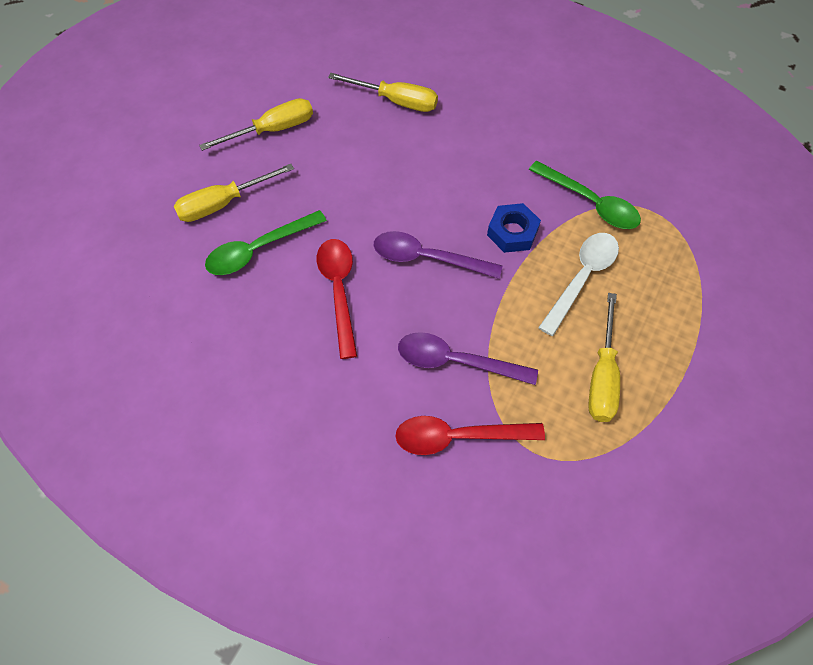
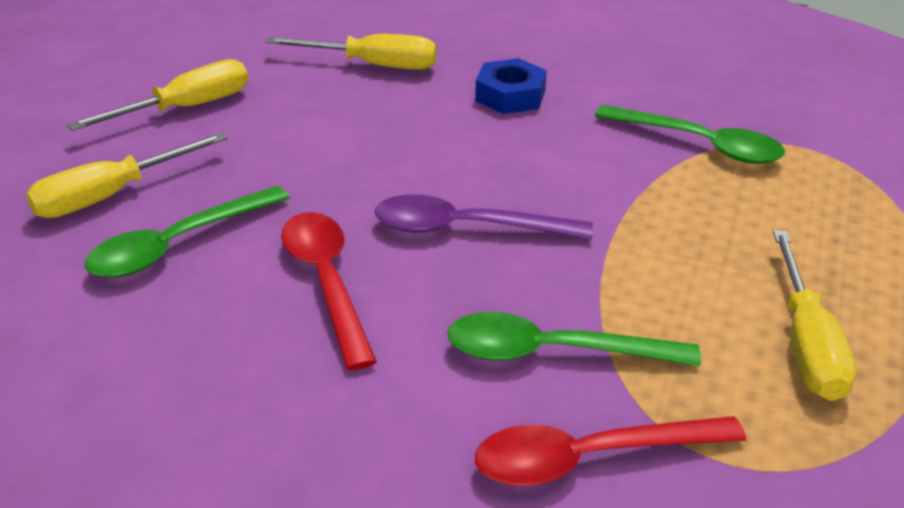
camera: 10 degrees left, 25 degrees down
purple spoon [398,332,538,385] -> green spoon [447,312,701,366]
blue nut [487,203,541,253] -> blue nut moved to [475,58,547,114]
white spoon [538,233,619,336] -> none

